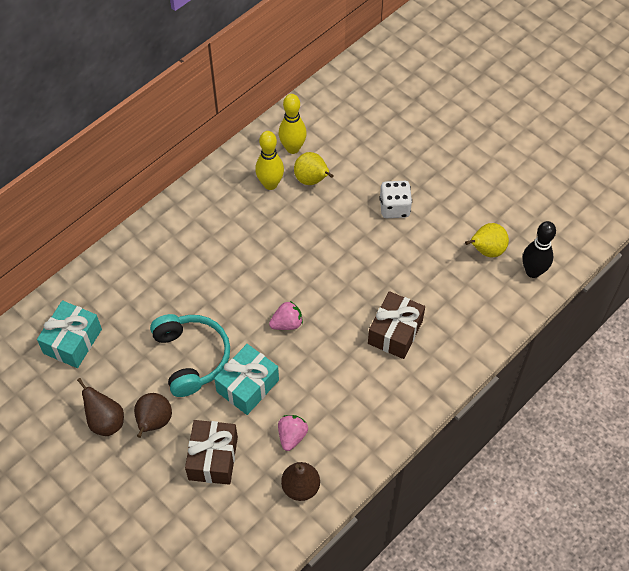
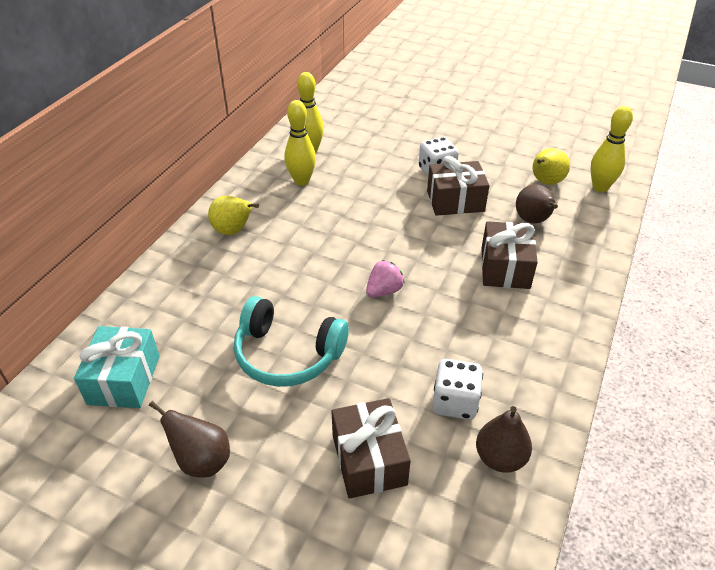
camera: 20 degrees left, 15 degrees down
brown pear [134,393,172,438] -> brown pear moved to [516,184,558,223]
turquoise headphones [150,314,230,397] -> turquoise headphones turned 150 degrees clockwise [234,296,349,387]
turquoise gift [214,344,279,415] -> none
pink strawberry [278,415,308,451] -> white dice [432,359,483,420]
yellow pear [294,152,334,185] -> yellow pear moved to [208,196,259,235]
black bowling pin [522,221,556,278] -> yellow bowling pin [591,106,633,192]
none -> brown gift [427,156,490,216]

